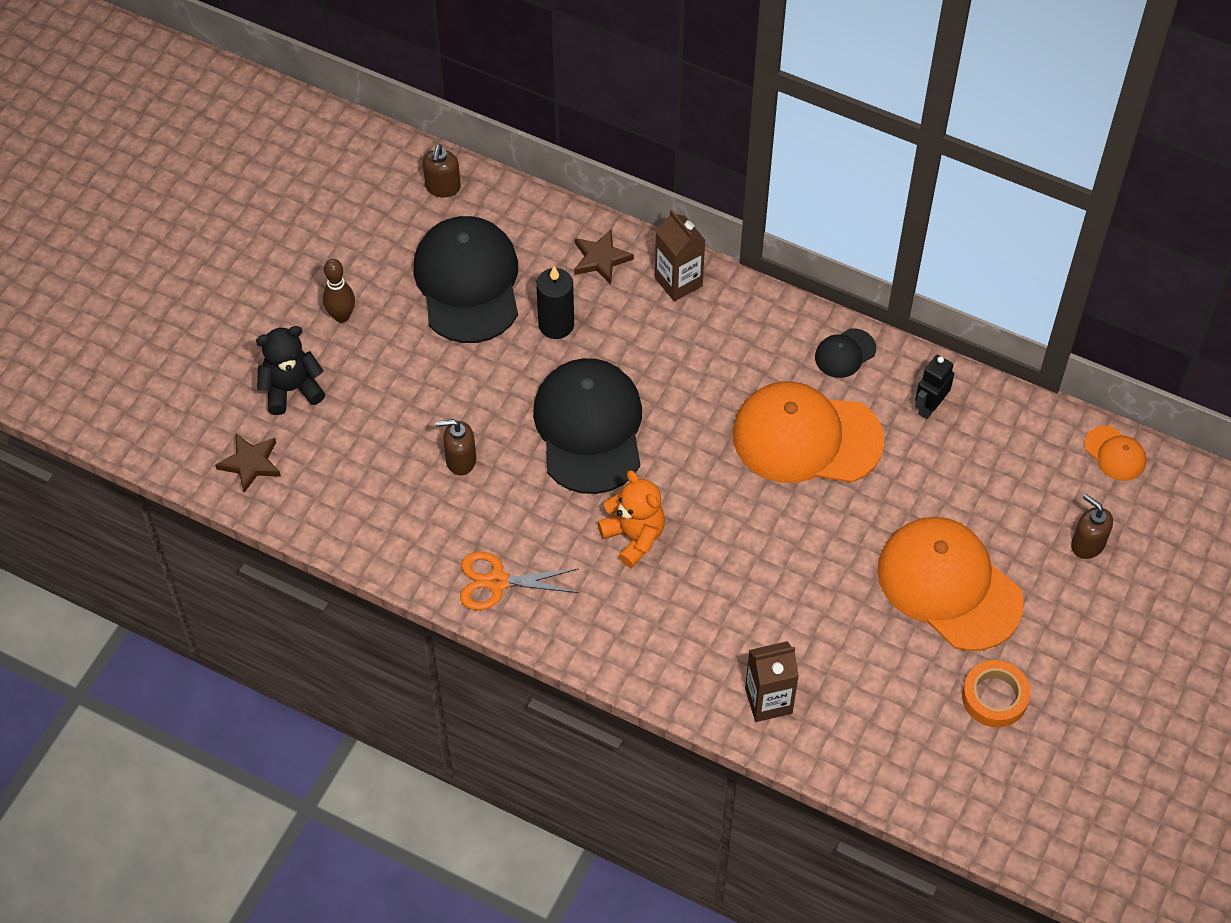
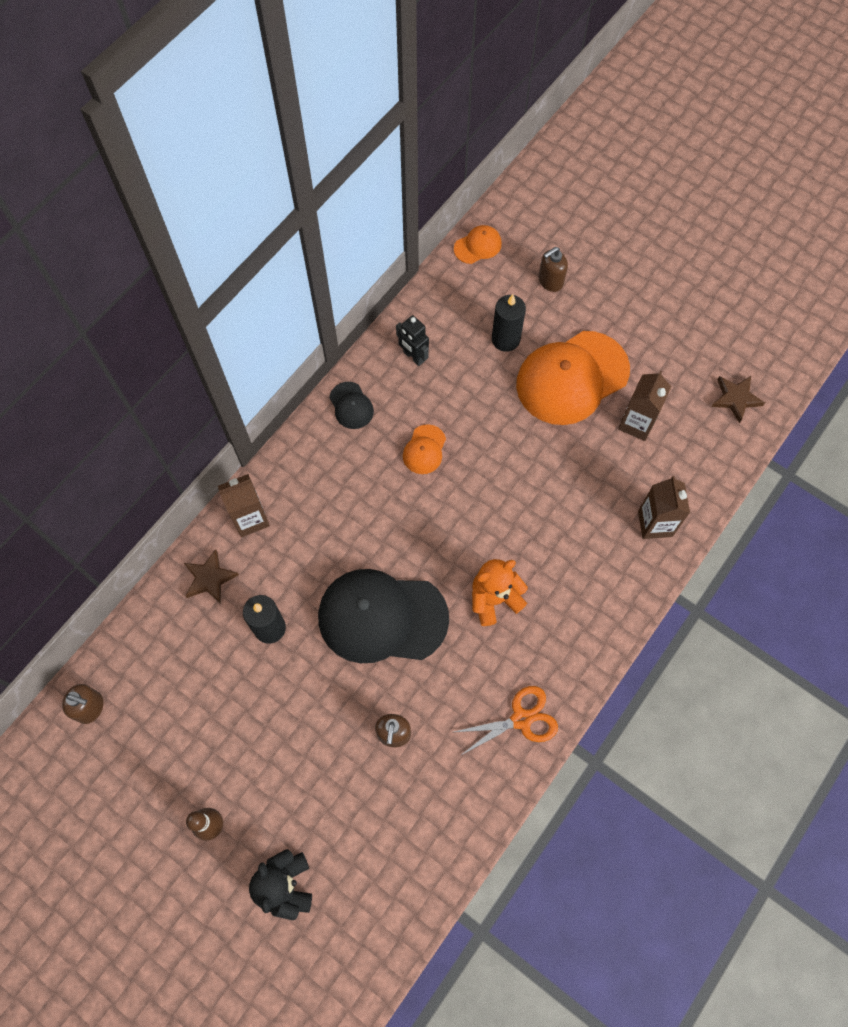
camera: 80 degrees left, 10 degrees up
brown star [215,433,281,493] -> brown star moved to [711,376,765,423]
black cap [413,216,518,343] -> none
orange scissors [460,552,579,610] -> orange scissors turned 120 degrees counterclockwise [454,686,558,756]
orange cap [733,382,884,483] -> orange cap [403,424,446,474], size x0.44
orange tape [962,660,1030,727] -> none
none -> black candle [492,294,526,352]
none -> brown carton [618,371,671,441]

